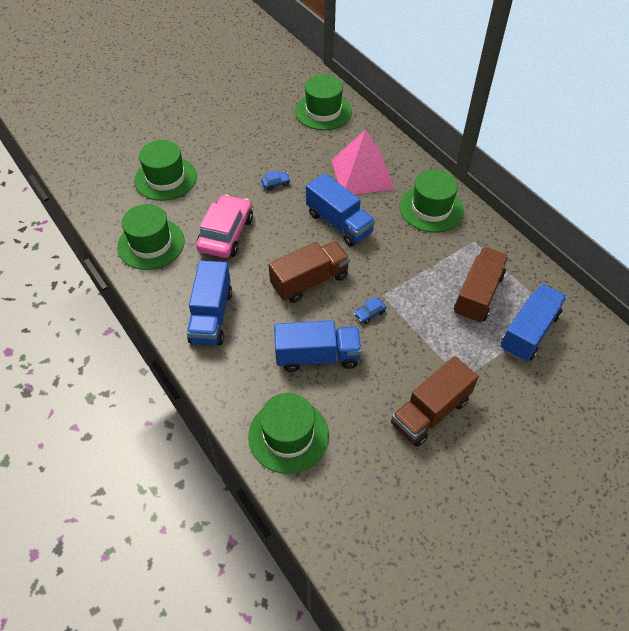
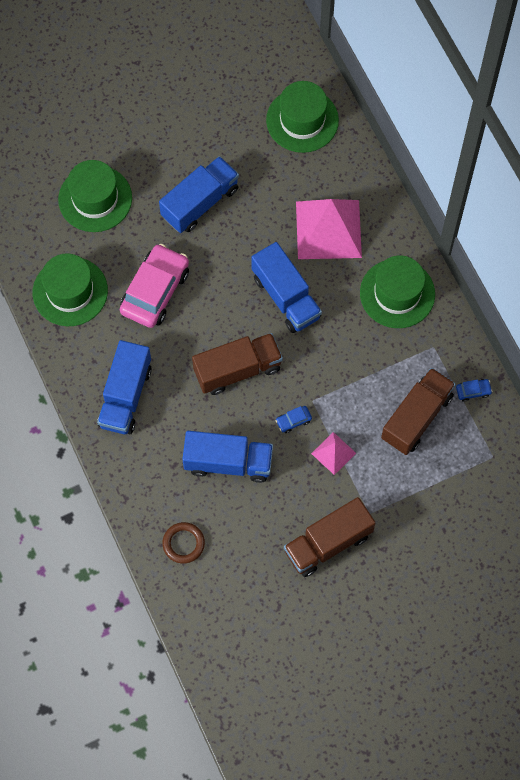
camera: 10 degrees right, 15 degrees up
green hat [248,393,329,474] -> brown ring [162,522,205,563]
blue car [261,171,291,191] -> blue car moved to [456,379,493,402]
blue truck [501,284,567,362] -> blue truck moved to [159,156,239,233]
none -> pink pyramid [311,432,356,475]

